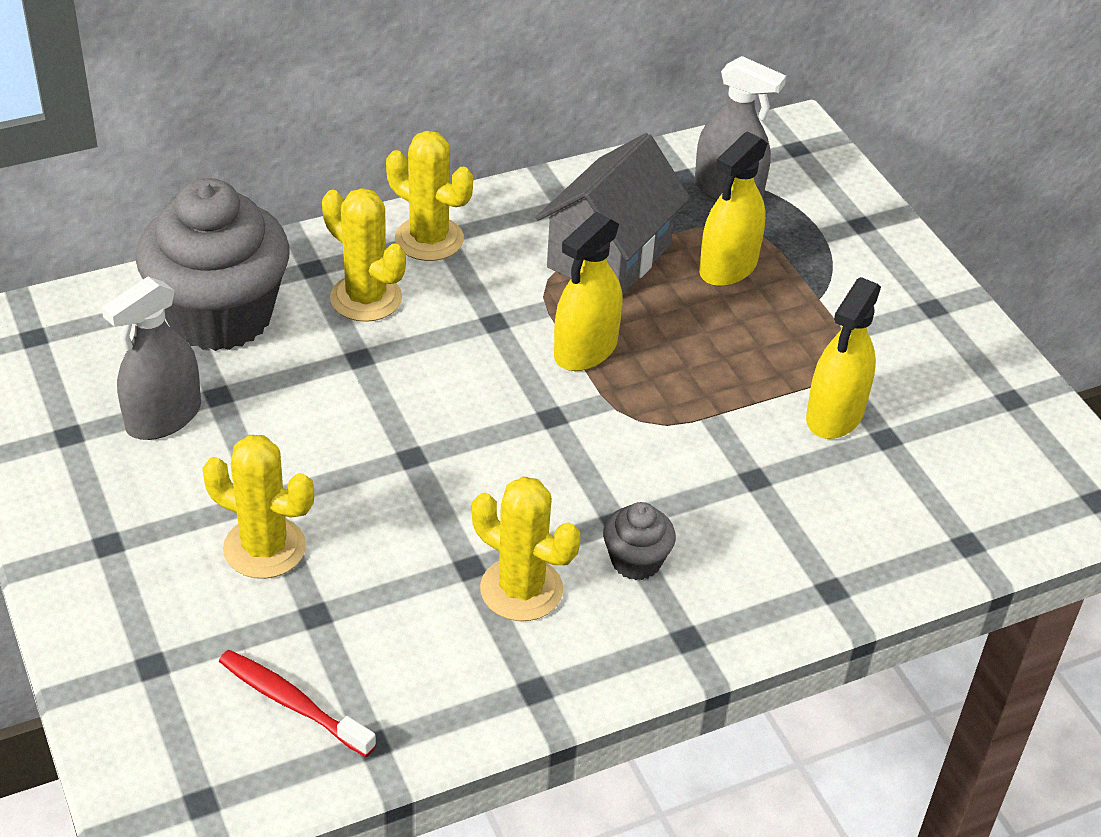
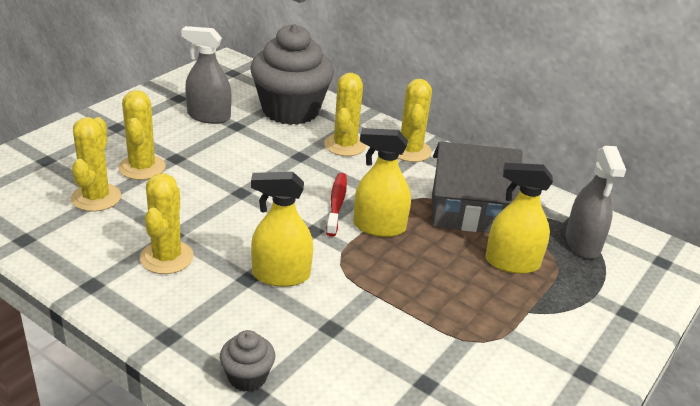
camera: 60 degrees right, 10 degrees down
red toothbrush [219,650,376,757] -> red toothbrush moved to [326,173,347,237]
grey cupcake [603,502,676,580] -> grey cupcake moved to [220,330,275,392]
yellow spray bottle [806,277,881,439] -> yellow spray bottle moved to [251,172,313,287]
none -> yellow cactus [71,117,121,212]

